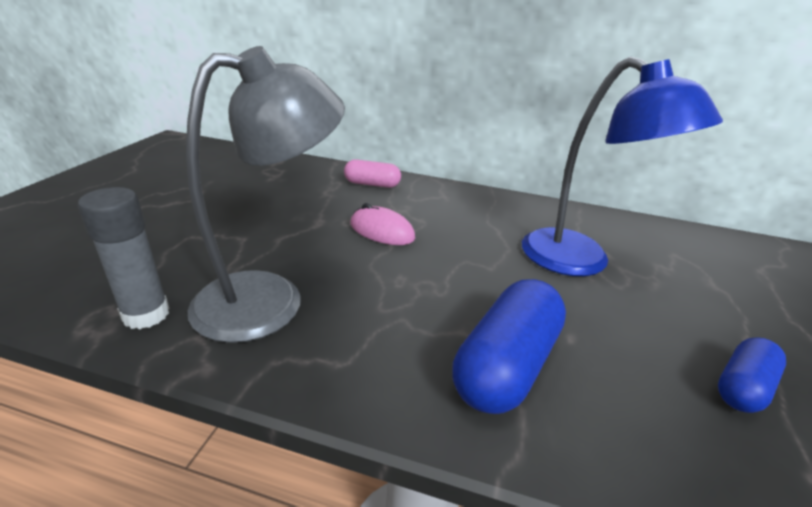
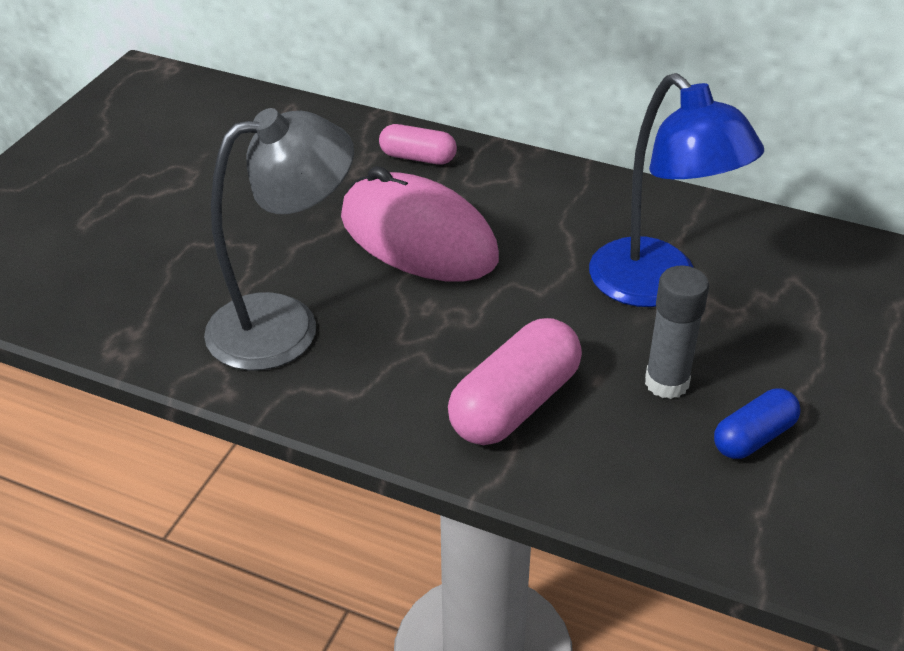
camera: 10 degrees right, 10 degrees up
grey glue stick [78,187,169,329] -> grey glue stick moved to [645,266,709,399]
pink mouse [350,203,415,245] -> pink mouse [341,166,499,282], size x2.03
blue capsule [452,279,566,414] -> pink capsule [448,318,582,445]

